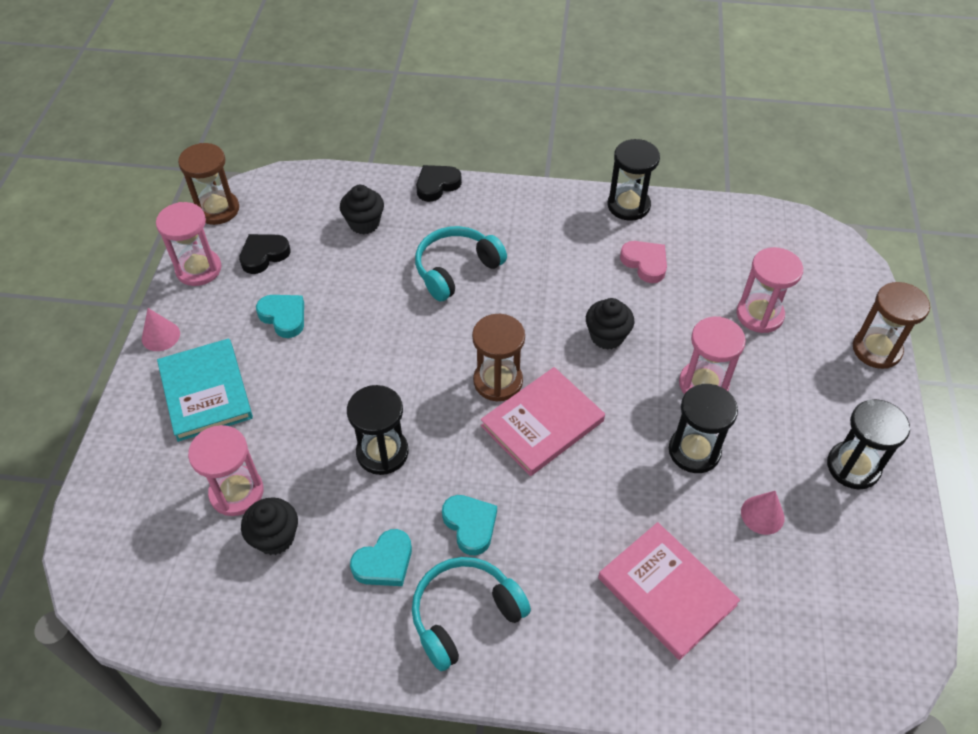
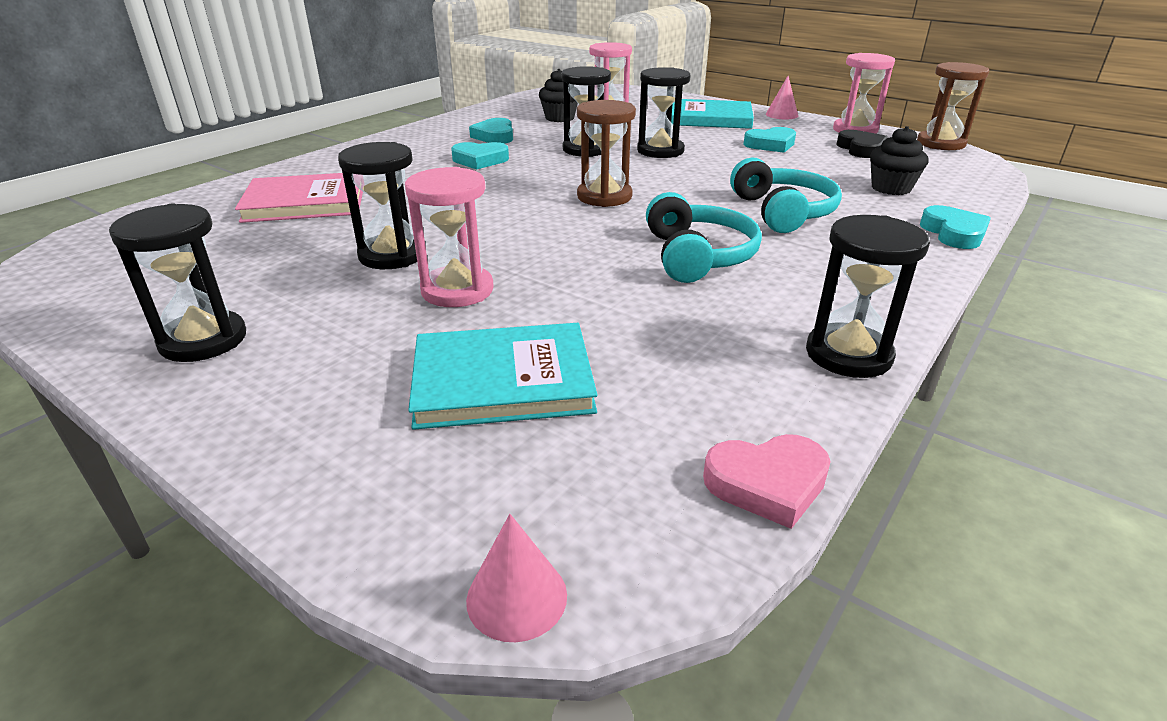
camera: 120 degrees right, 20 degrees down
turquoise headphones [412,557,531,671] -> turquoise headphones moved to [646,192,762,283]
black heart [416,165,462,202] -> turquoise heart [920,205,991,249]
pink book [481,367,605,476] -> none
black cupcake [586,298,634,350] -> none
pink heart [620,241,667,283] -> pink heart moved to [703,434,831,529]
pink hourglass [736,247,803,333] -> turquoise book [408,323,598,430]
pink cone [741,491,784,535] -> pink cone moved to [466,514,567,642]
brown hourglass [853,282,930,369] -> none
none -> black hourglass [637,67,691,158]

